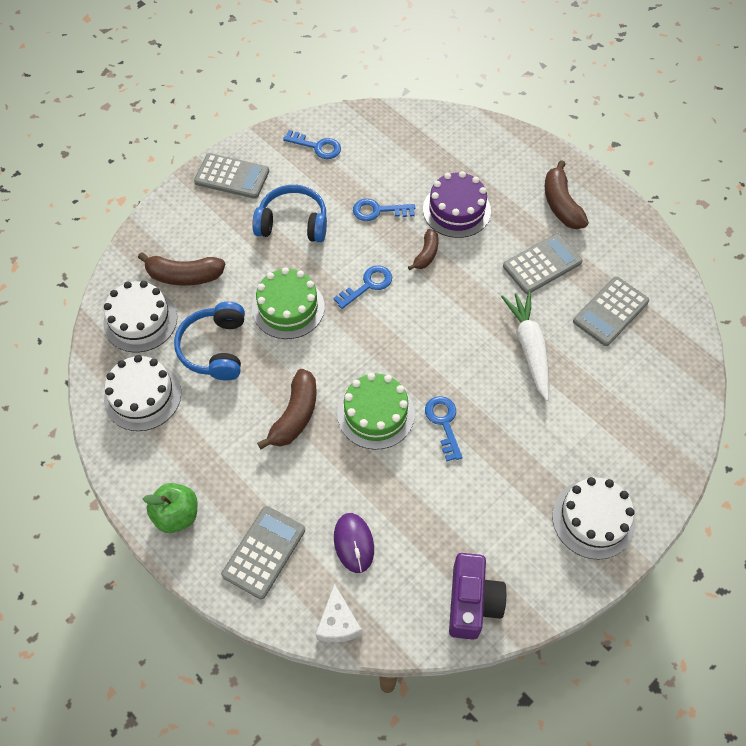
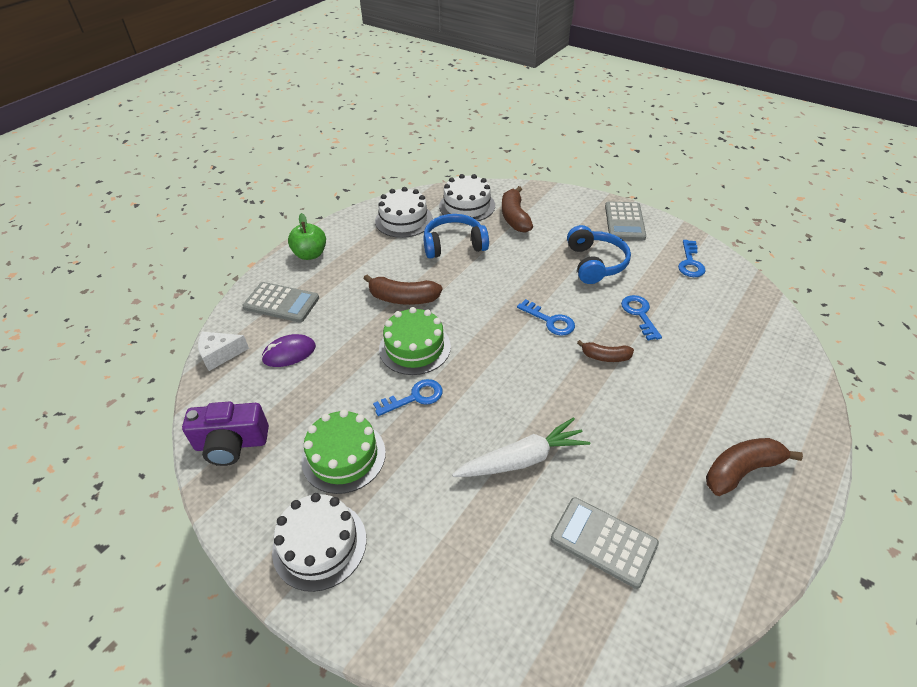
camera: 80 degrees right, 15 degrees down
green cake [252,267,325,339] -> green cake moved to [301,409,386,494]
purple cake [423,171,491,238] -> none
grey calculator [503,234,583,294] -> none

